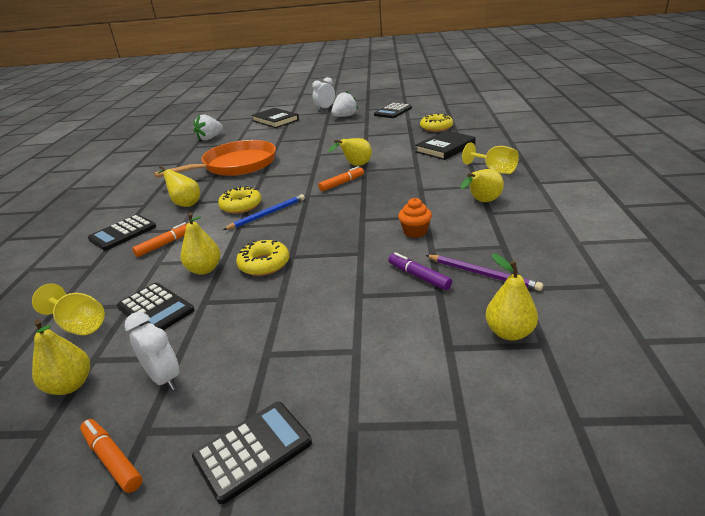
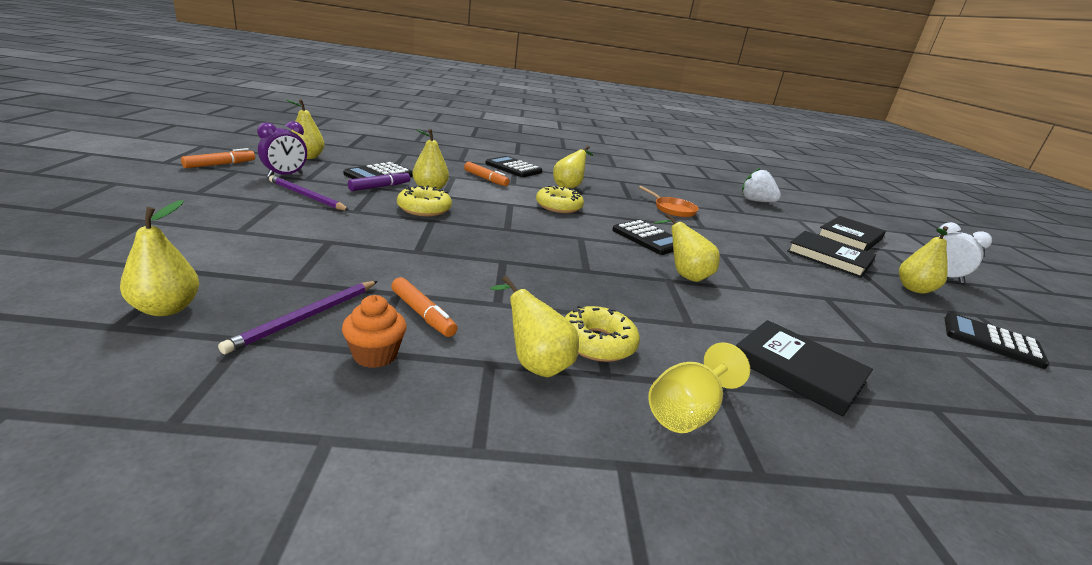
camera: 80 degrees right, 5 degrees down
yellow goblet [32,283,105,335] -> none
white clock [125,312,179,390] -> purple clock [257,121,307,177]
orange pan [154,140,276,178] -> orange pan [639,186,699,217], size x0.46
black calculator [192,402,312,504] -> black calculator moved to [612,220,674,255]
blue pencil [223,194,305,230] -> none
orange marker [318,166,364,191] -> orange marker moved to [391,277,458,337]
white strawberry [331,91,358,117] -> yellow pear [899,226,948,294]
purple marker [388,252,452,290] -> purple marker moved to [348,170,410,191]
orange cupcake [398,198,432,238] -> orange cupcake moved to [342,295,407,368]
yellow donut [420,114,453,132] -> yellow donut moved to [565,305,640,362]
none -> purple pencil [269,175,349,210]
none -> black book [787,231,876,278]

